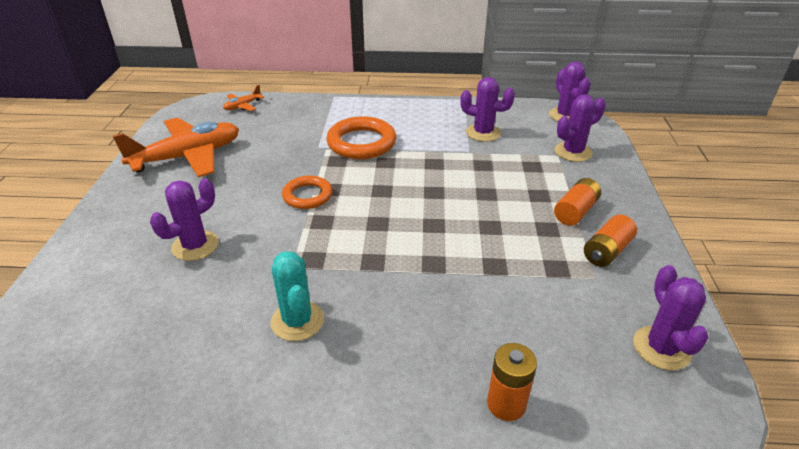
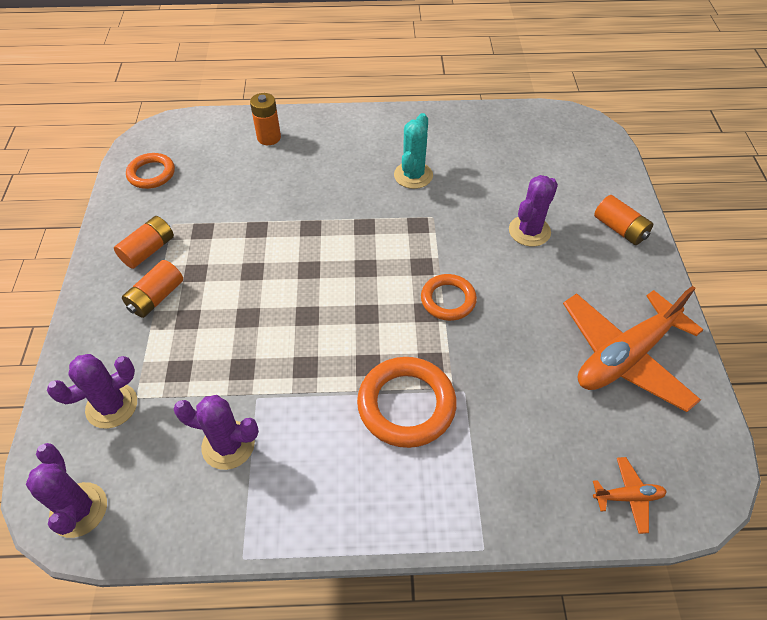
camera: 175 degrees right, 15 degrees up
orange plane [223,85,264,111] -> orange plane turned 45 degrees clockwise [593,457,667,534]
turquoise cactus [271,252,324,341] -> turquoise cactus turned 45 degrees clockwise [394,113,433,189]
purple cactus [633,265,709,370] -> orange ring [126,153,175,189]
none -> orange battery [594,195,653,245]

